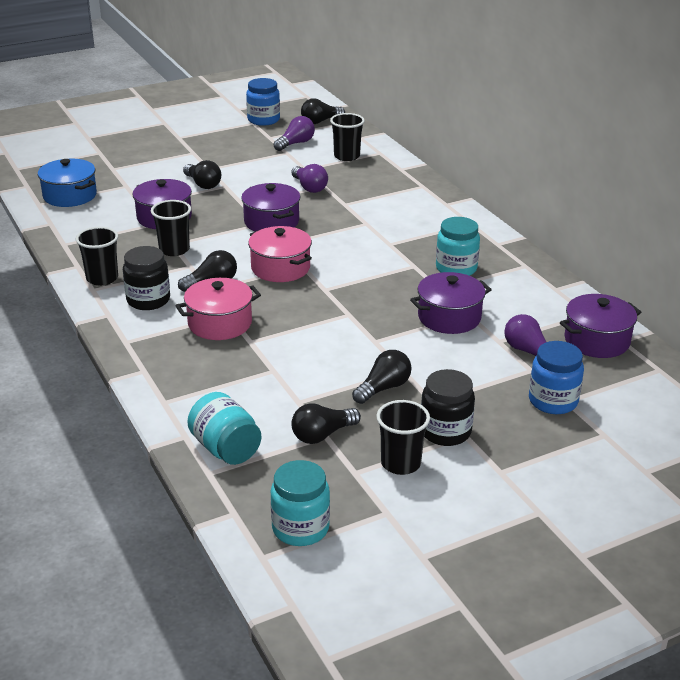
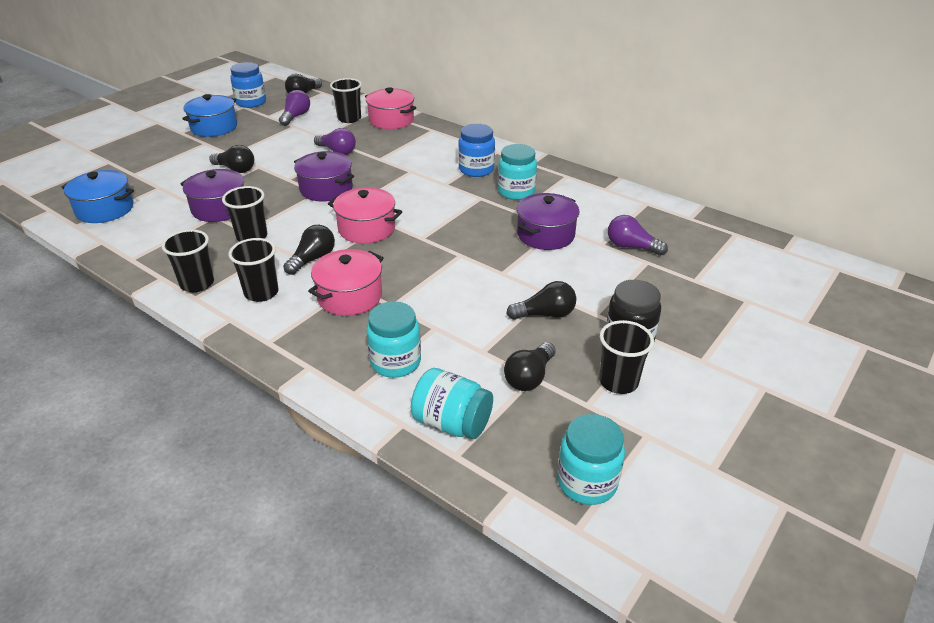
camera: 25 degrees left, 5 degrees up
black jar [123,246,170,310] -> black cup [229,238,279,302]
black light bulb [352,350,411,404] -> black light bulb turned 60 degrees clockwise [507,281,576,320]
blue jar [529,341,584,414] -> blue jar moved to [458,124,495,177]
purple pot [560,294,641,358] -> none
none -> blue pot [182,94,237,137]
none -> pink pot [365,87,416,129]
none -> turquoise jar [366,301,421,378]

